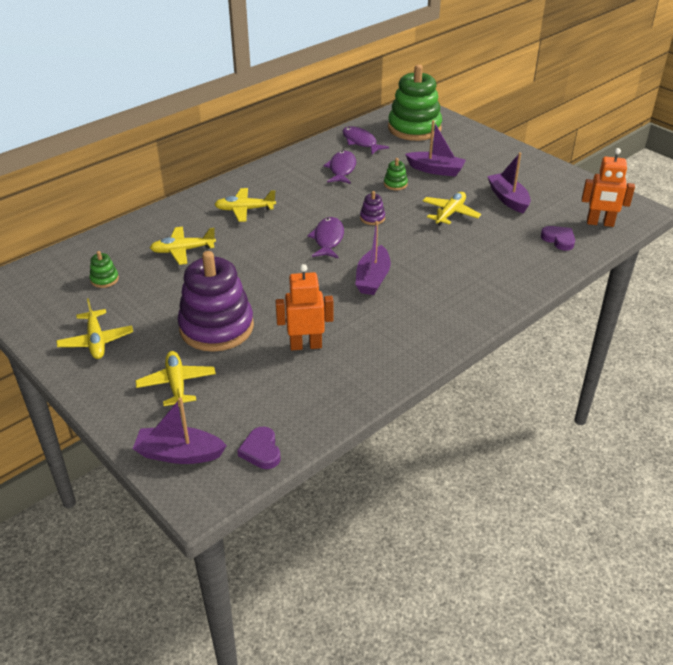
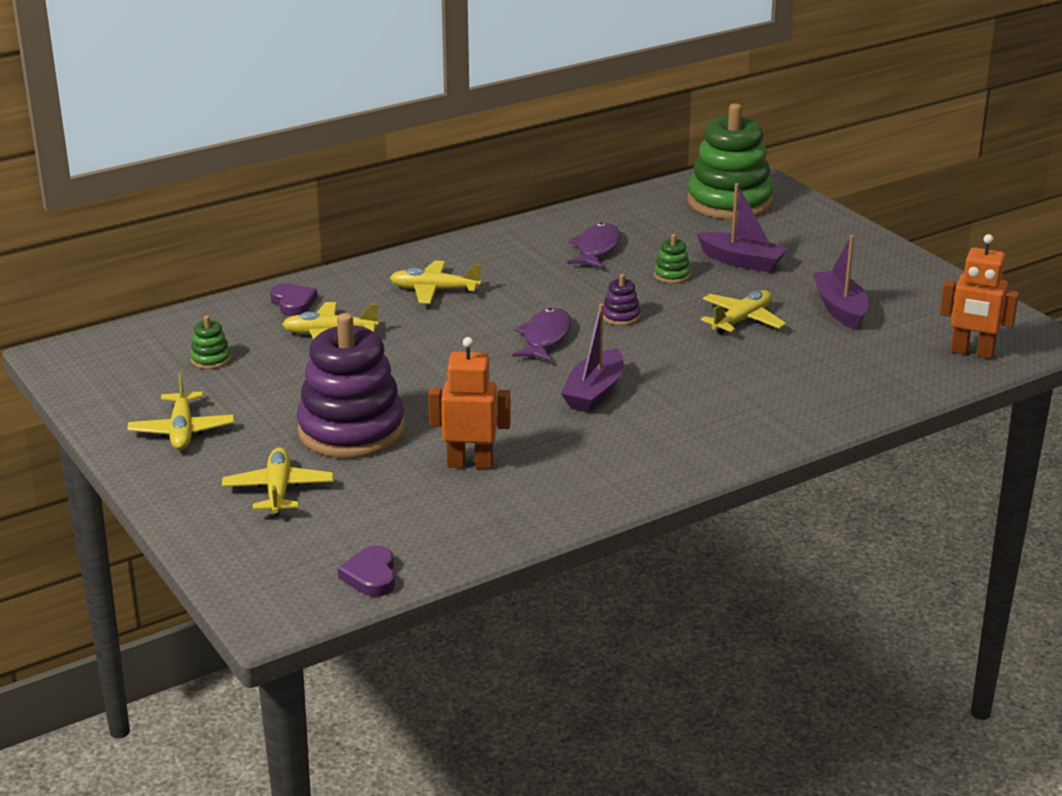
camera: 10 degrees right, 10 degrees down
purple boat [133,398,227,464] -> none
purple fish [342,126,389,154] -> none
purple heart [541,226,575,251] -> purple heart moved to [270,283,317,316]

